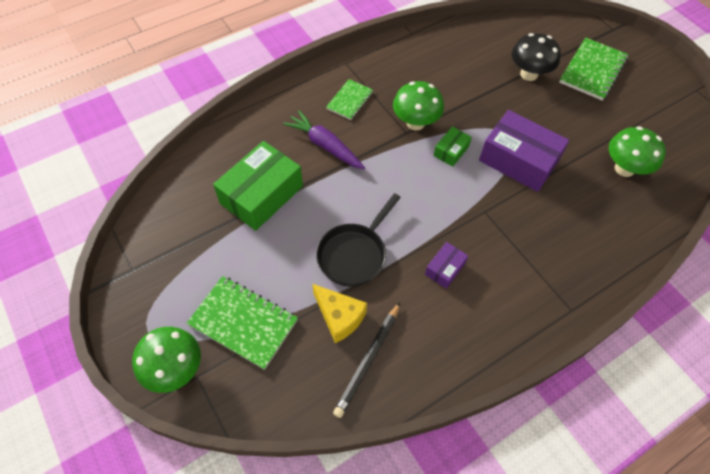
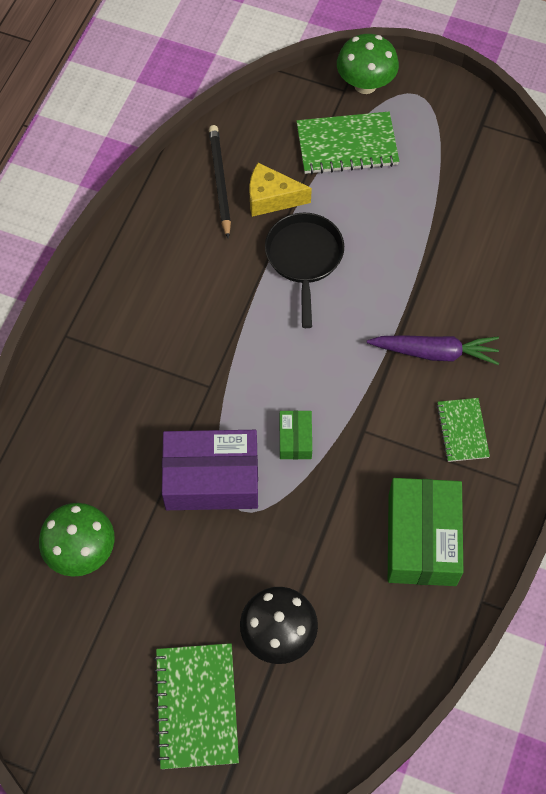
camera: 145 degrees right, 5 degrees up
green box [213,141,303,231] -> green box moved to [388,478,463,586]
green mushroom [393,81,444,131] -> none
purple box [425,242,468,289] -> none

